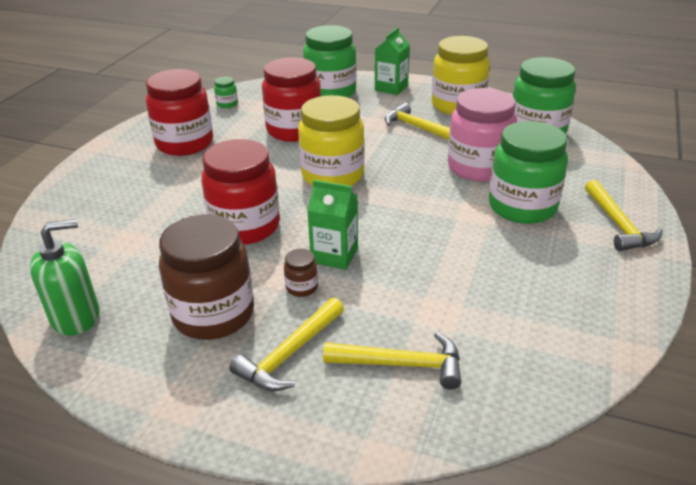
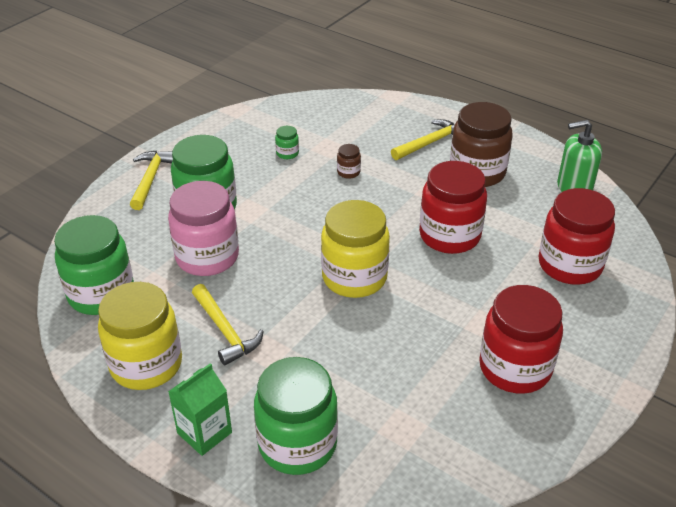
camera: 165 degrees left, 5 degrees up
green jar [214,77,238,108] -> green jar moved to [275,126,299,159]
red jar [262,57,321,142] -> red jar moved to [539,188,615,285]
brown jar [284,249,318,297] -> brown jar moved to [337,144,361,179]
green carton [307,180,358,270] -> none
yellow hammer [323,332,461,389] -> none

